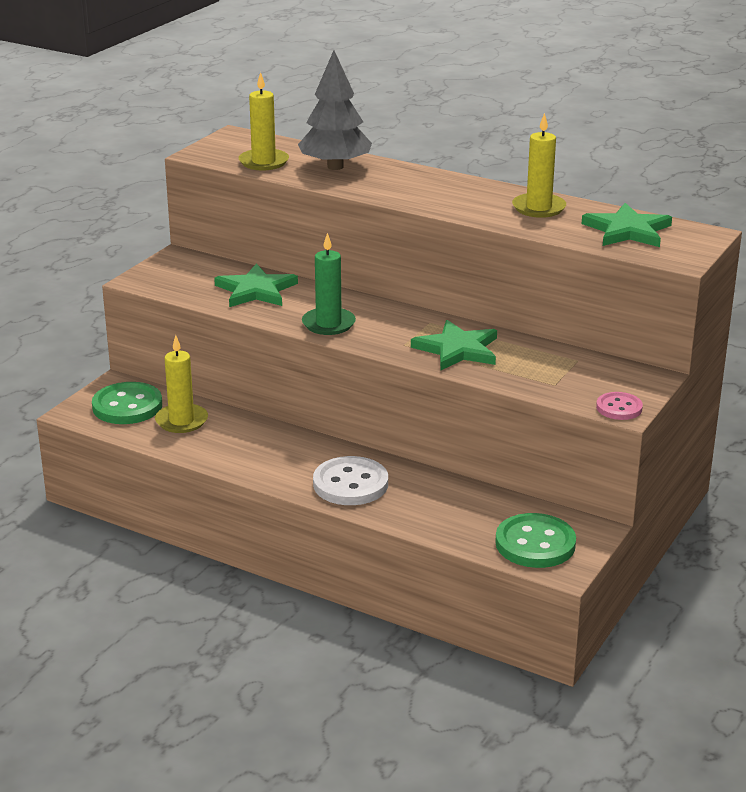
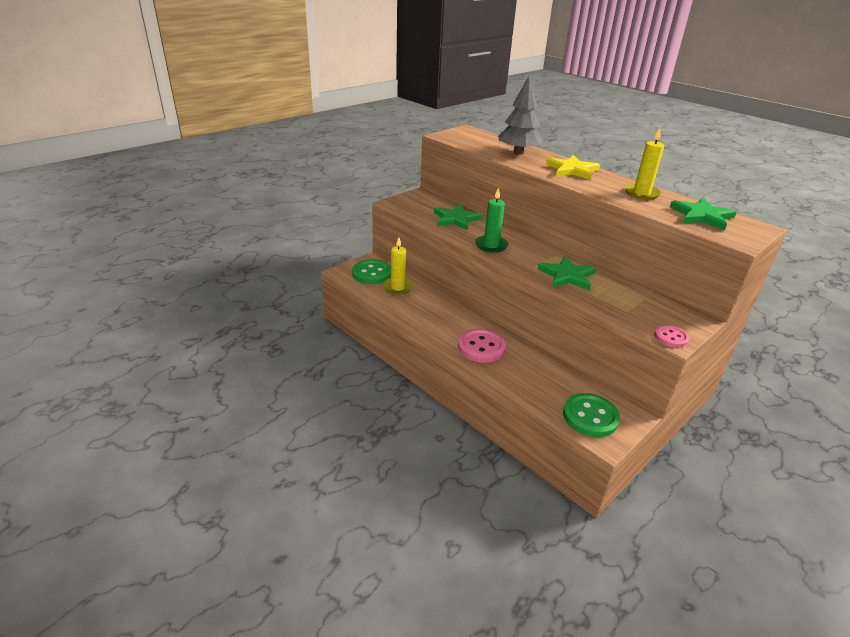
camera: 15 degrees right, 5 degrees up
yellow candle [238,72,289,170] -> none
white button [313,456,388,505] -> pink button [458,329,506,363]
none -> yellow star [546,155,600,180]

